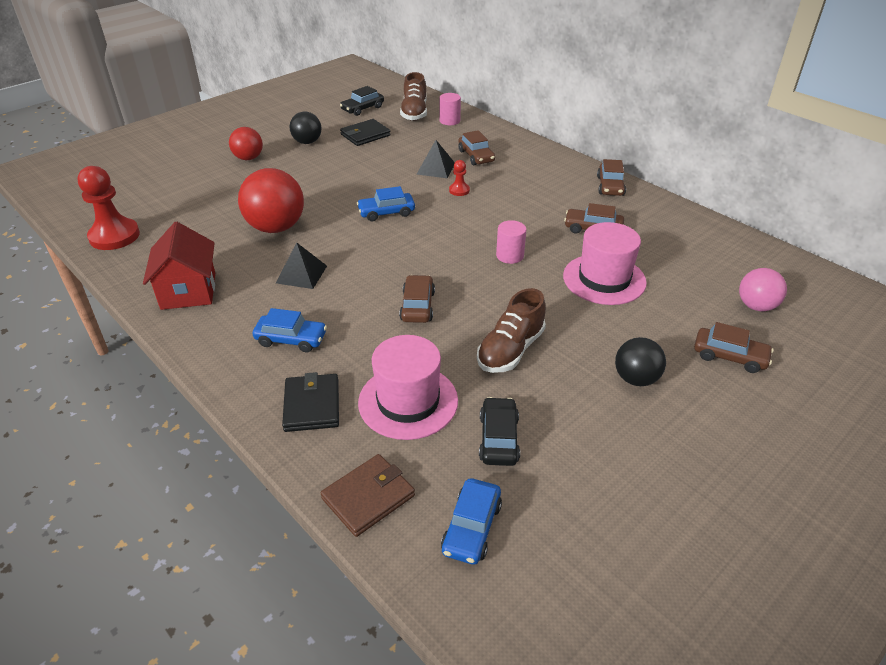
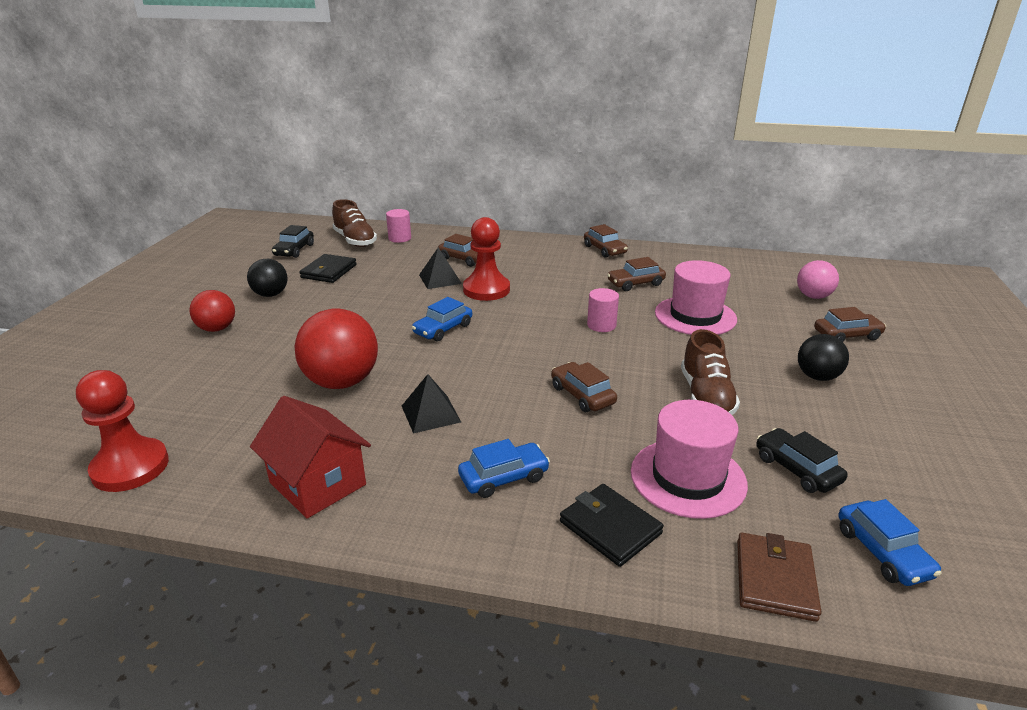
camera: 35 degrees left, 10 degrees down
red pawn [449,160,470,196] -> red pawn [463,217,510,301], size x2.11

